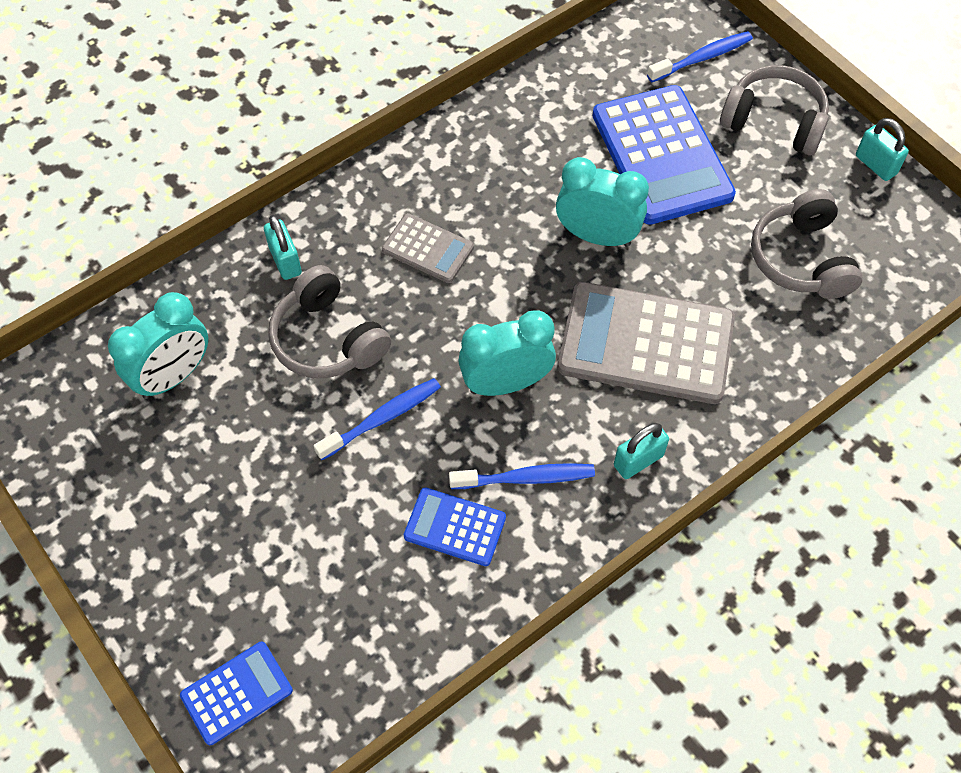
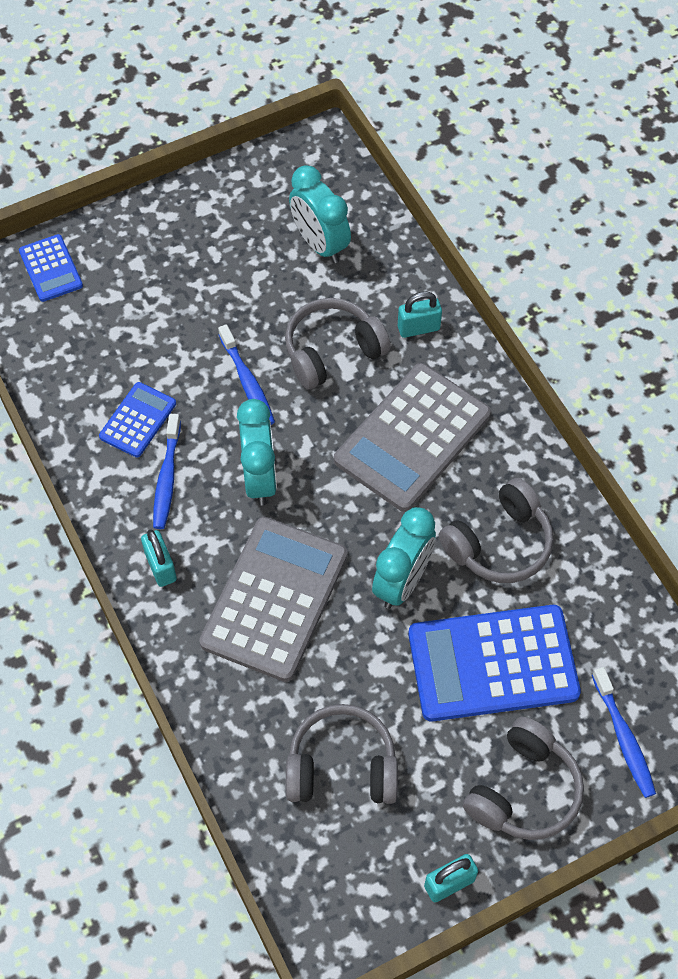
camera: 100 degrees right, 0 degrees up
grey calculator [382,213,474,283] -> grey calculator [334,363,491,512], size x1.96
none -> grey headphones [439,478,553,583]

